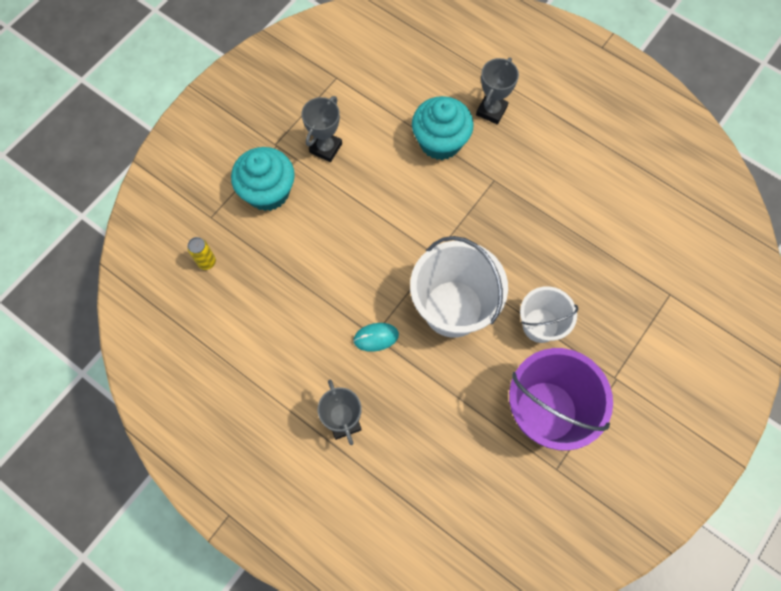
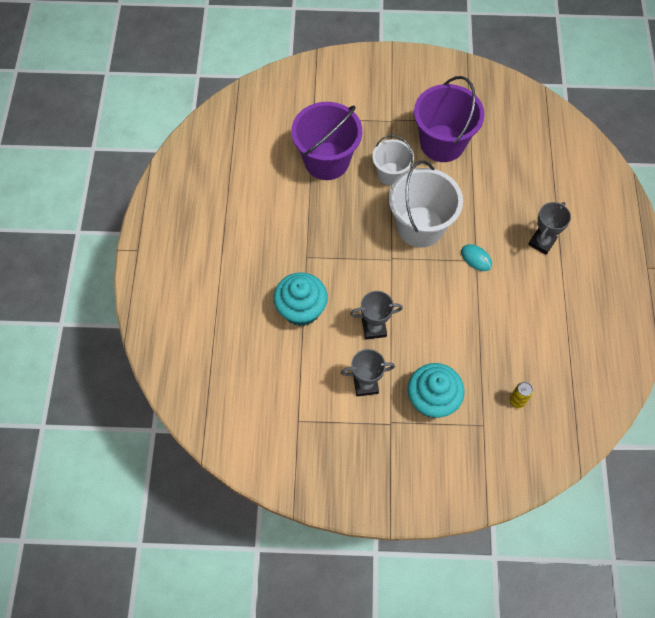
camera: 125 degrees left, 5 degrees down
grey trophy [476,58,519,124] -> grey trophy moved to [350,291,403,340]
none -> purple bucket [291,102,362,180]

